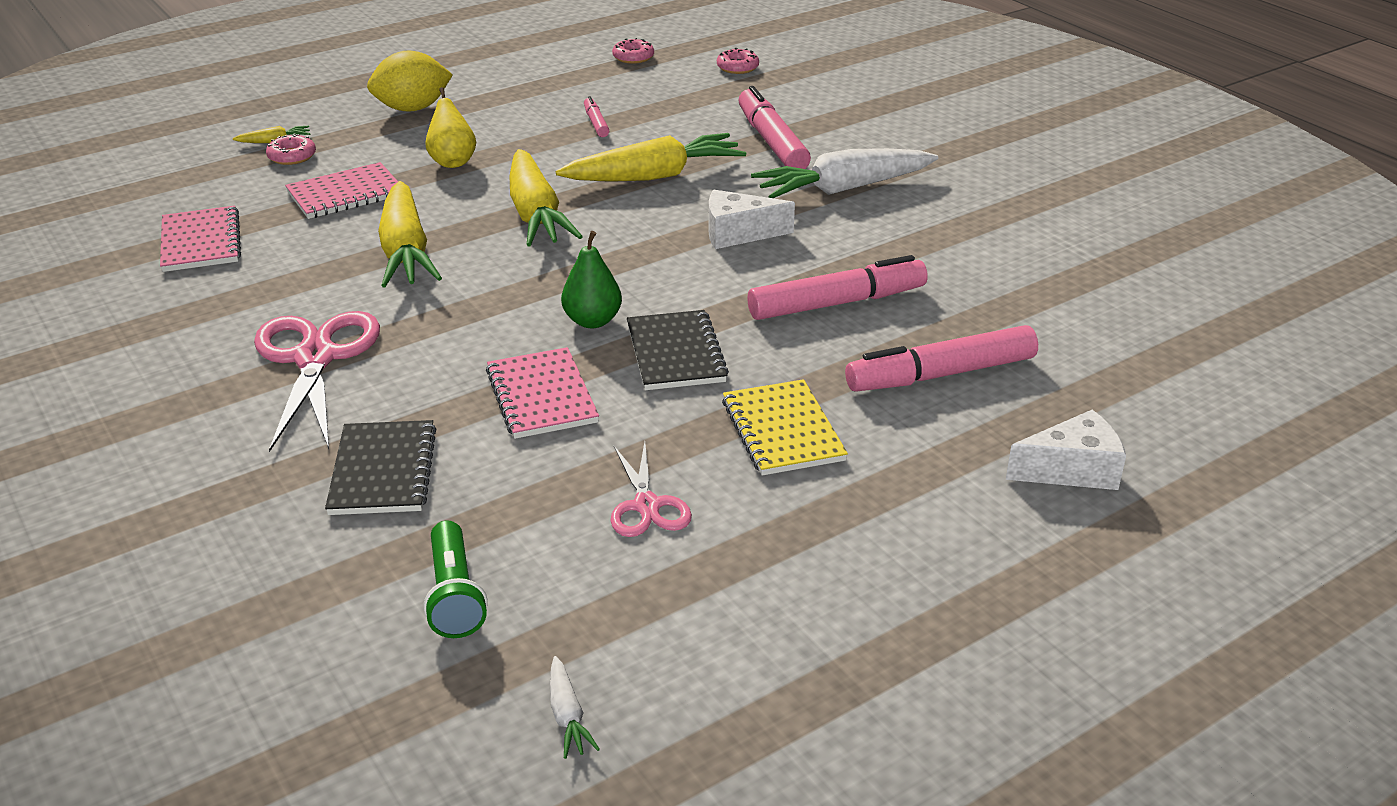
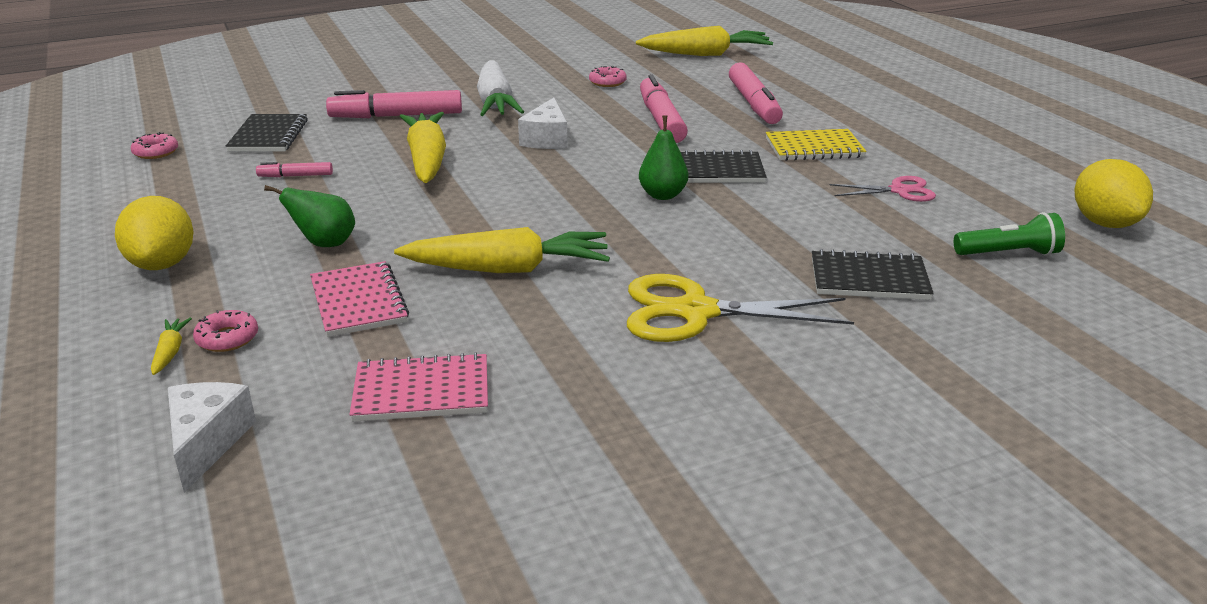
camera: 80 degrees left, 5 degrees down
pink scissors [254,311,380,452] -> yellow scissors [627,274,854,342]
yellow pear [425,87,476,168] -> green pear [264,185,355,247]
pink notebook [486,347,599,439] -> none
yellow carrot [509,149,583,246] -> yellow carrot moved to [636,26,773,56]
white carrot [550,656,600,759] -> yellow lemon [1075,159,1153,228]
pink donut [717,48,759,74] -> pink donut moved to [589,66,627,87]
white cheese [1006,410,1126,490] -> white cheese moved to [168,382,256,493]
none -> black notebook [226,114,308,151]

